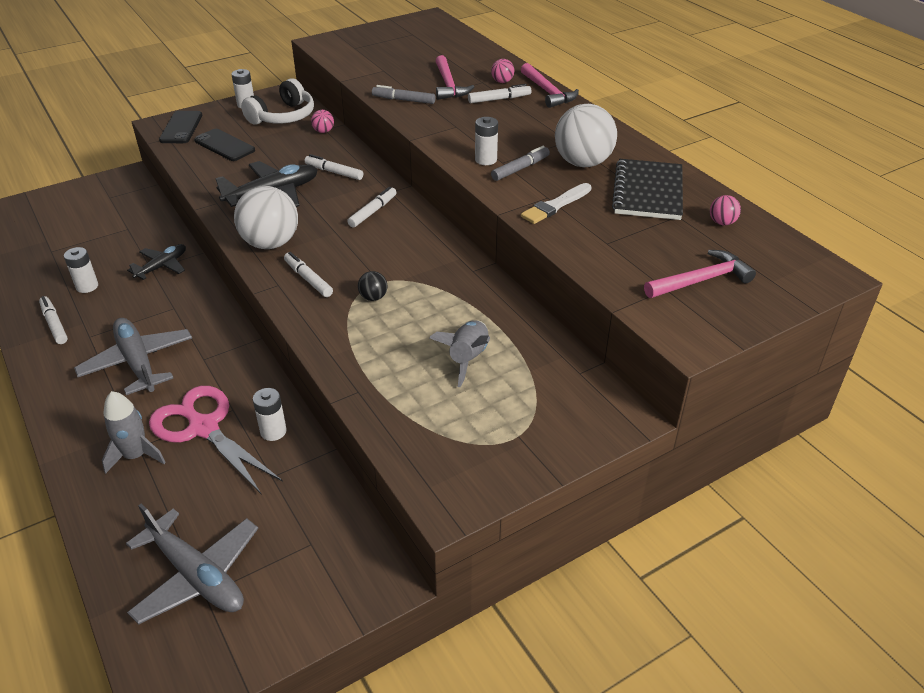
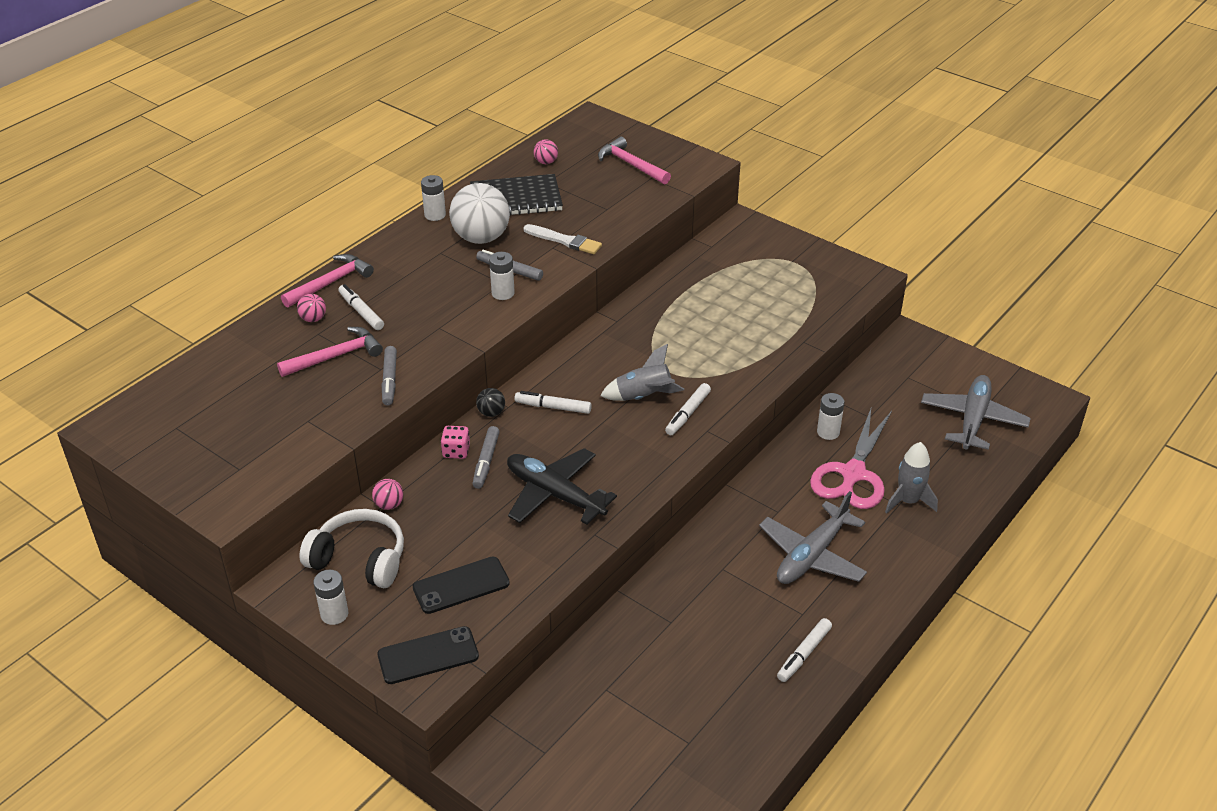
camera: 110 degrees left, 0 degrees up
white battery [64,247,98,293] -> white battery moved to [421,175,446,221]
black plane [127,244,186,280] -> none
black phone [194,129,255,161] -> black phone turned 45 degrees clockwise [413,556,510,614]
white ball [234,186,298,249] -> none
white marker [305,154,363,180] -> grey marker [472,426,500,489]
black ball [358,271,388,301] -> black ball moved to [476,388,505,417]
grey rocket [429,320,490,387] -> grey rocket moved to [600,344,684,401]
none -> pink dice [441,426,470,459]

